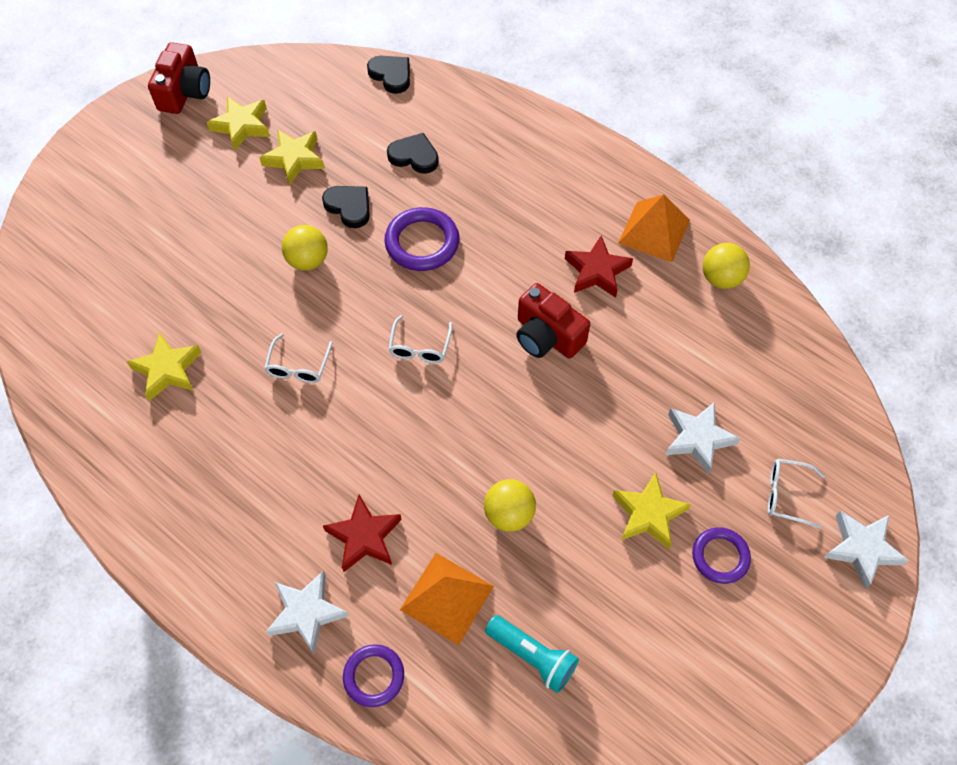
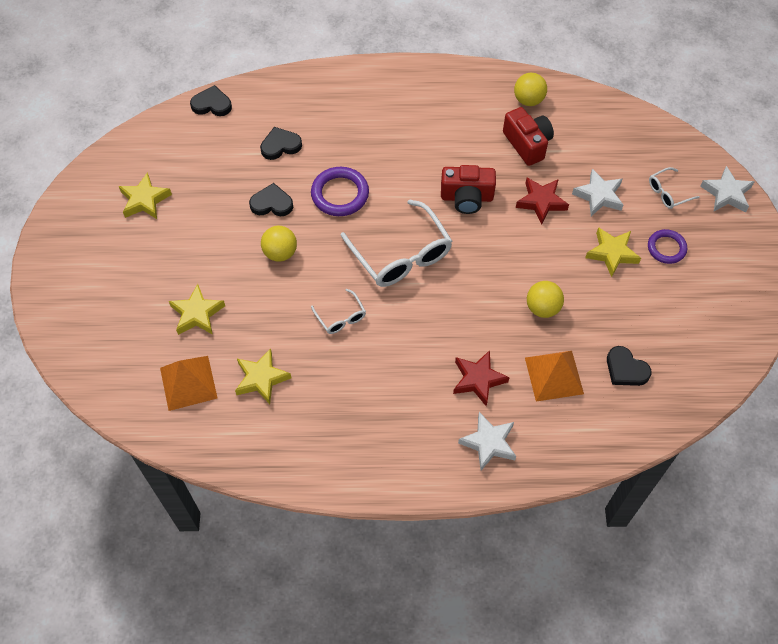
camera: 40 degrees left, 0 degrees up
red camera [148,42,210,114] -> red camera moved to [503,107,554,166]
yellow star [259,130,325,185] -> yellow star moved to [169,284,225,335]
purple ring [343,644,404,707] -> none
white glasses [388,315,452,363] -> white glasses [340,200,452,287], size x2.06
turquoise flashlight [485,615,579,693] -> black heart [607,346,652,386]
red star [565,236,633,298] -> red star moved to [516,178,569,225]
orange pyramid [618,194,690,262] -> orange pyramid moved to [160,356,217,411]

